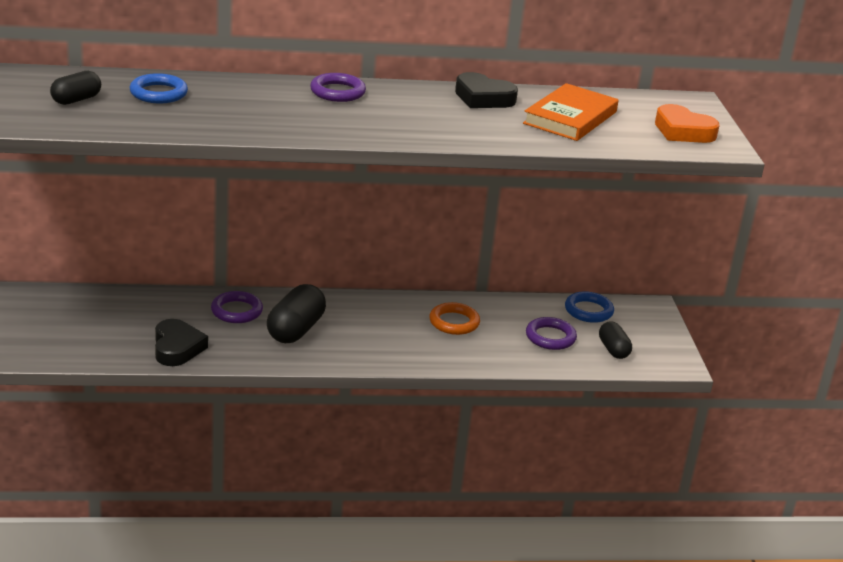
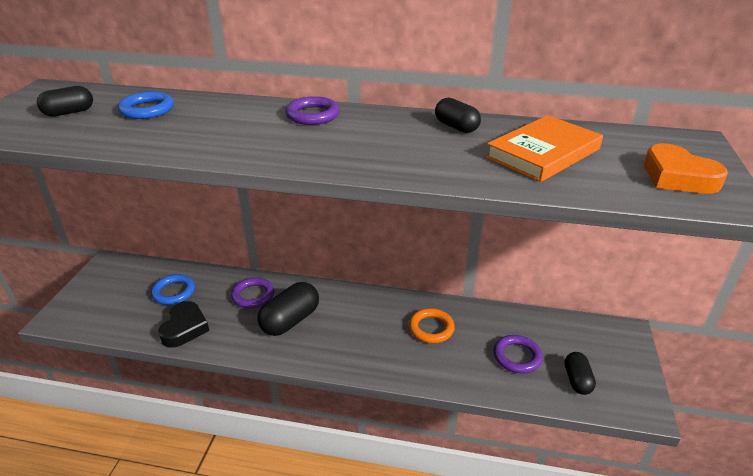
camera: 20 degrees right, 5 degrees up
black heart [455,72,518,108] -> black capsule [435,98,481,133]
blue ring [565,291,614,323] -> blue ring moved to [151,274,195,305]

